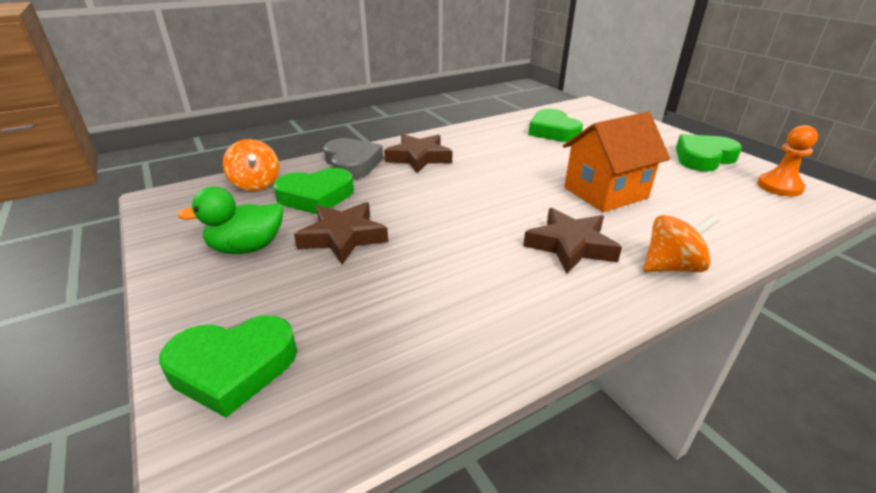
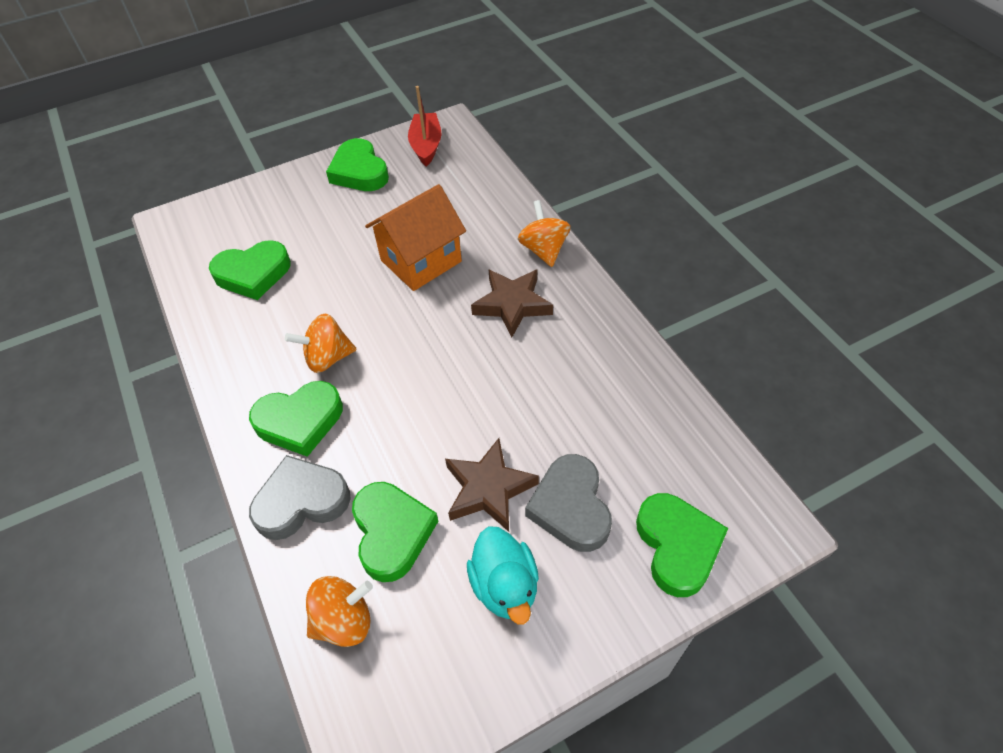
camera: 85 degrees left, 20 degrees up
green duck [177,186,283,254] -> turquoise duck [467,526,539,624]
brown star [384,134,452,173] -> green heart [249,381,343,457]
orange house [563,112,670,212] -> orange house turned 75 degrees clockwise [365,184,466,291]
orange pawn [757,125,818,196] -> red boat [408,86,442,167]
none -> orange spinning top [285,314,357,373]
none -> grey heart [525,454,612,552]

